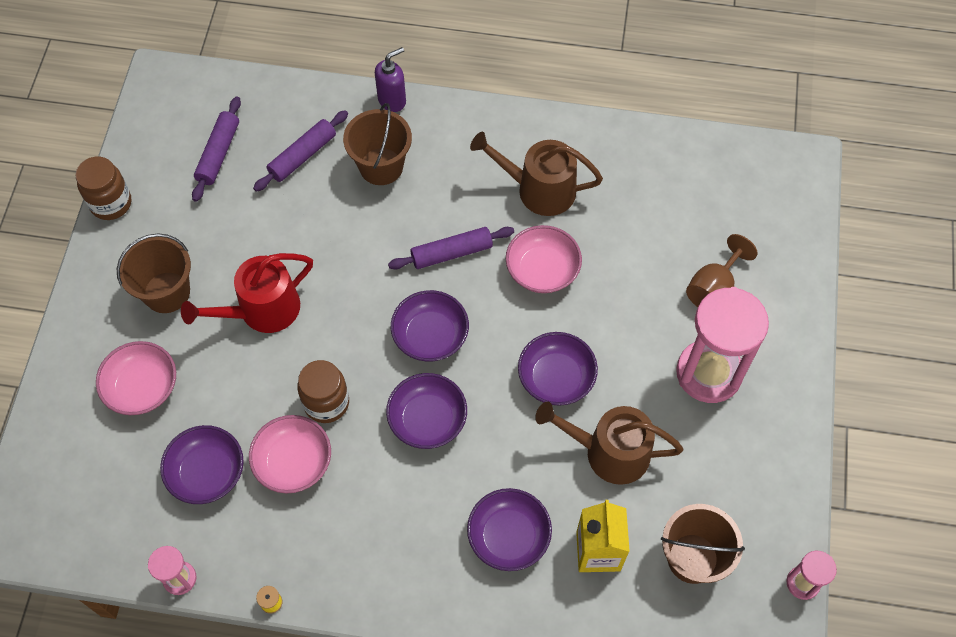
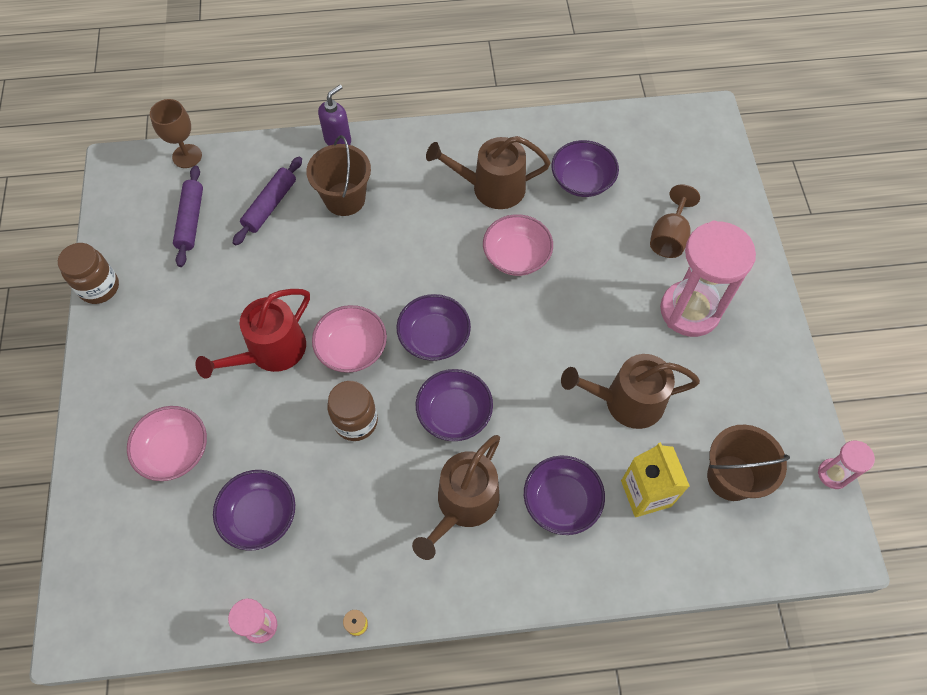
camera: 15 degrees left, 0 degrees up
brown bucket [117,234,191,313] -> none
pink bowl [249,415,331,494] -> pink bowl moved to [312,305,387,373]
purple rolling pin [388,227,514,270] -> none
purple bowl [518,332,598,406] -> purple bowl moved to [551,140,619,197]
none -> brown goblet [150,99,202,168]
none -> brown watering can [412,435,500,560]

